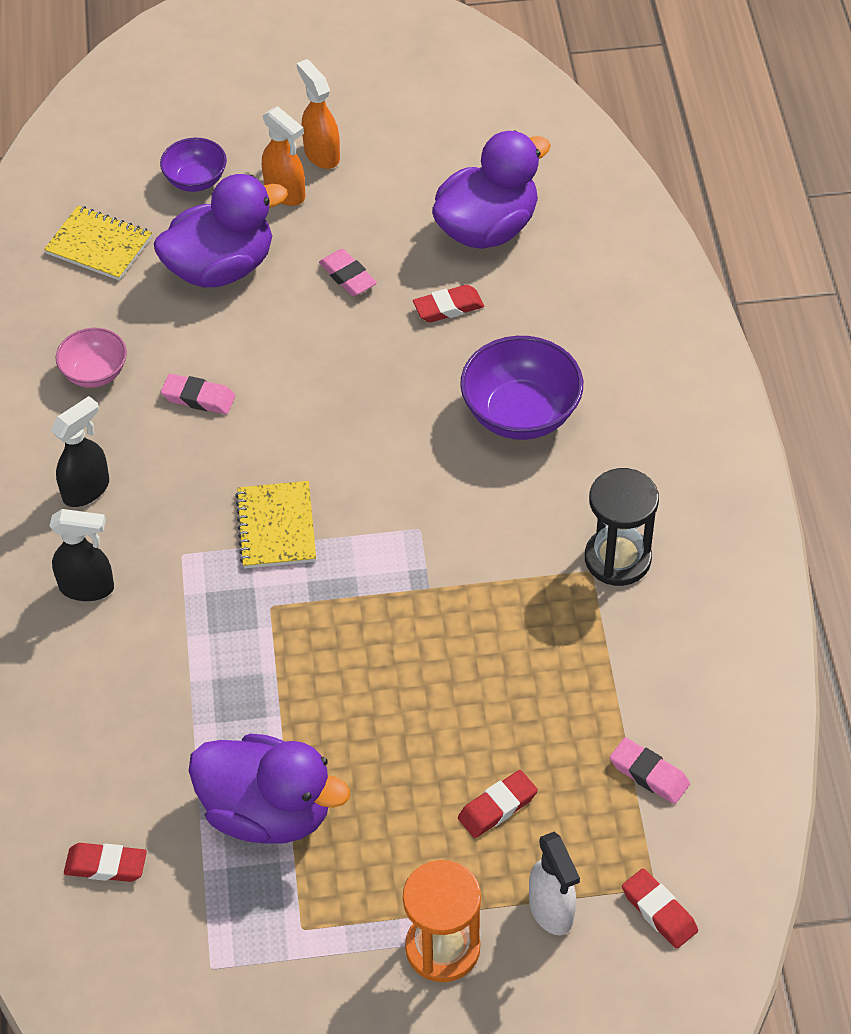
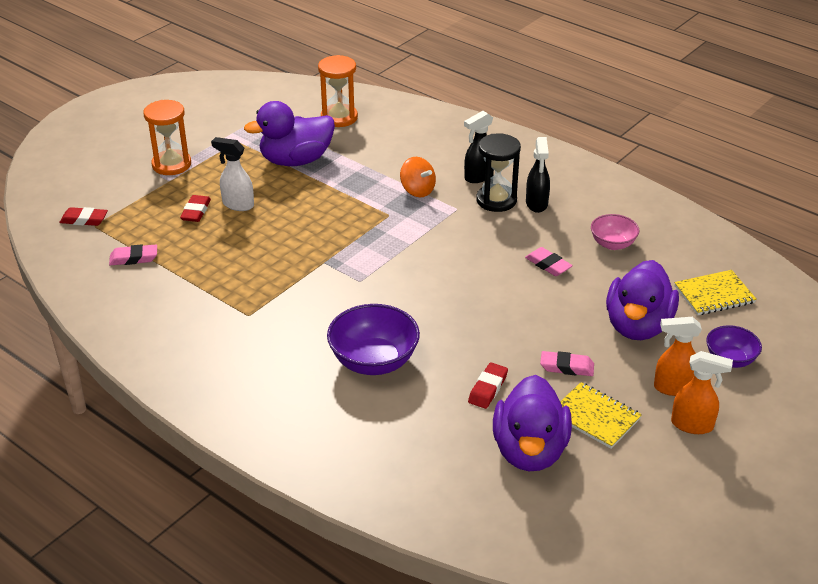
camera: 135 degrees right, 15 degrees down
red eraser [64,843,147,882] -> orange hourglass [318,55,358,127]
pink eraser [161,374,235,414] -> pink eraser turned 75 degrees clockwise [525,247,573,276]
yellow notebook [235,481,316,568] -> yellow notebook moved to [560,382,642,449]
white spray bottle [529,832,580,935] -> white spray bottle moved to [211,137,254,211]
black hourglass [585,468,659,586] -> black hourglass moved to [476,133,521,212]
none -> orange spinning top [400,157,436,197]

